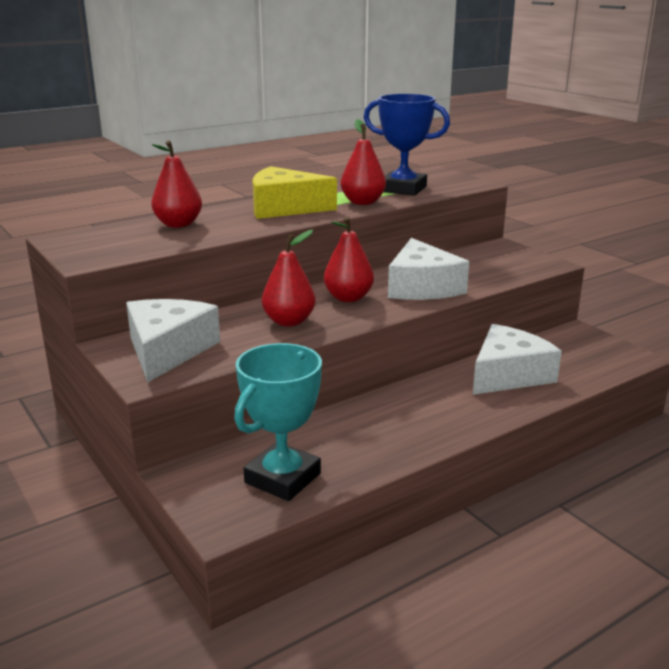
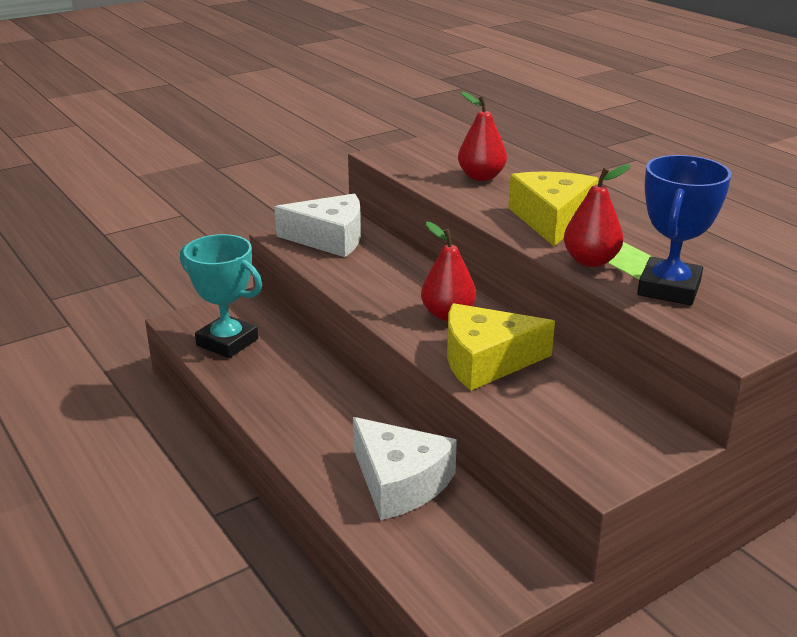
camera: 90 degrees right, 5 degrees up
red pear [262,230,316,326] -> none
white cheese [388,238,469,300] -> yellow cheese [447,303,555,391]

